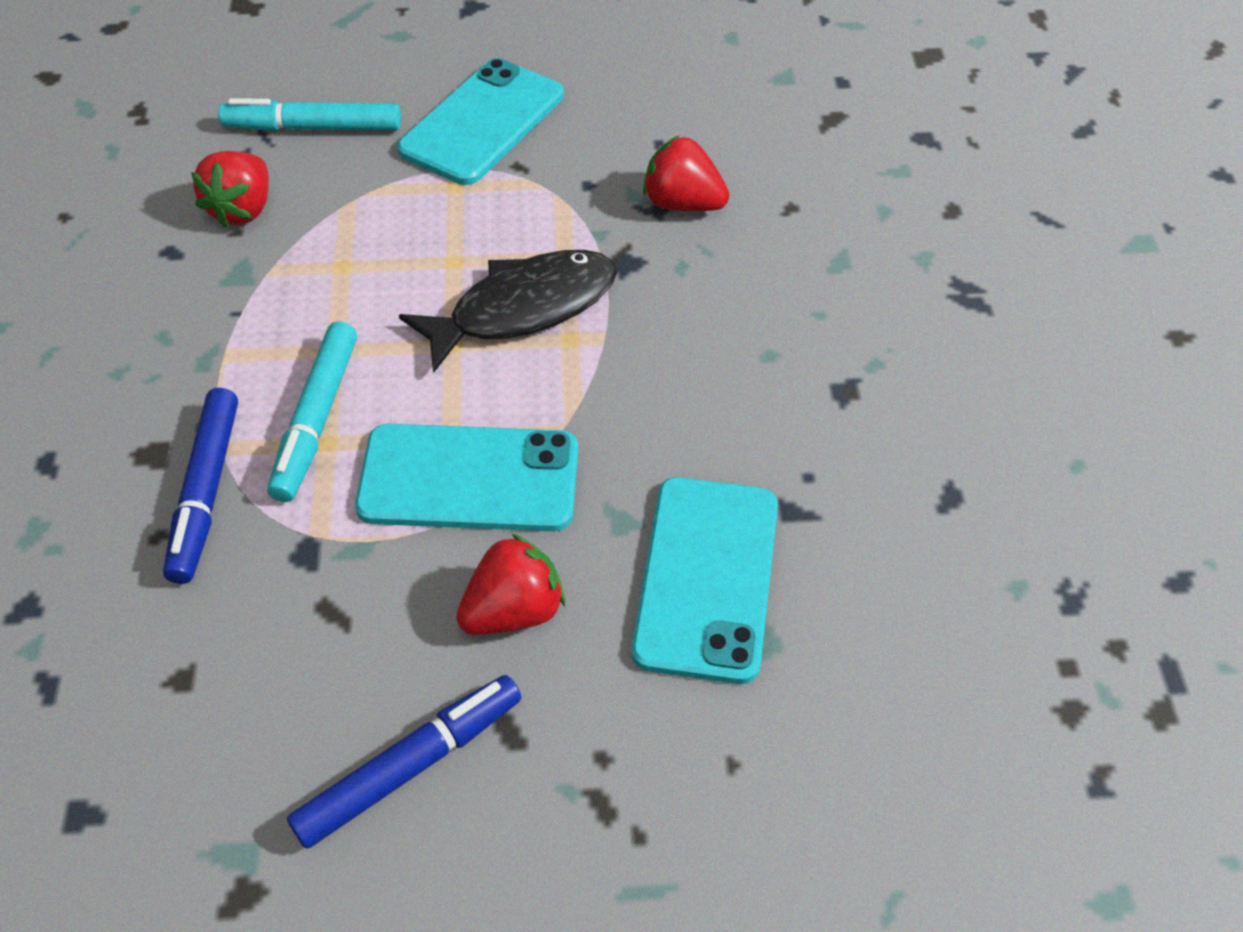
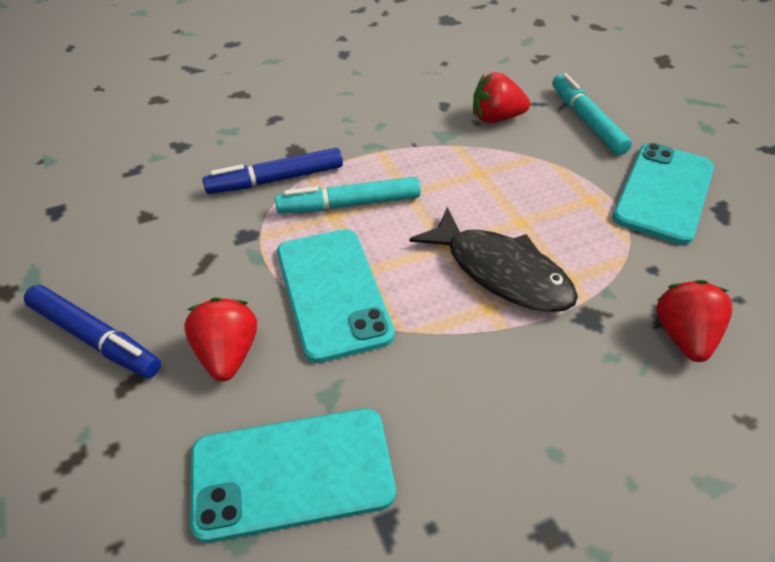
camera: 70 degrees right, 5 degrees down
turquoise phone [397,58,564,185] -> turquoise phone turned 75 degrees counterclockwise [612,143,714,245]
red strawberry [456,533,565,635] -> red strawberry turned 135 degrees counterclockwise [184,297,257,381]

